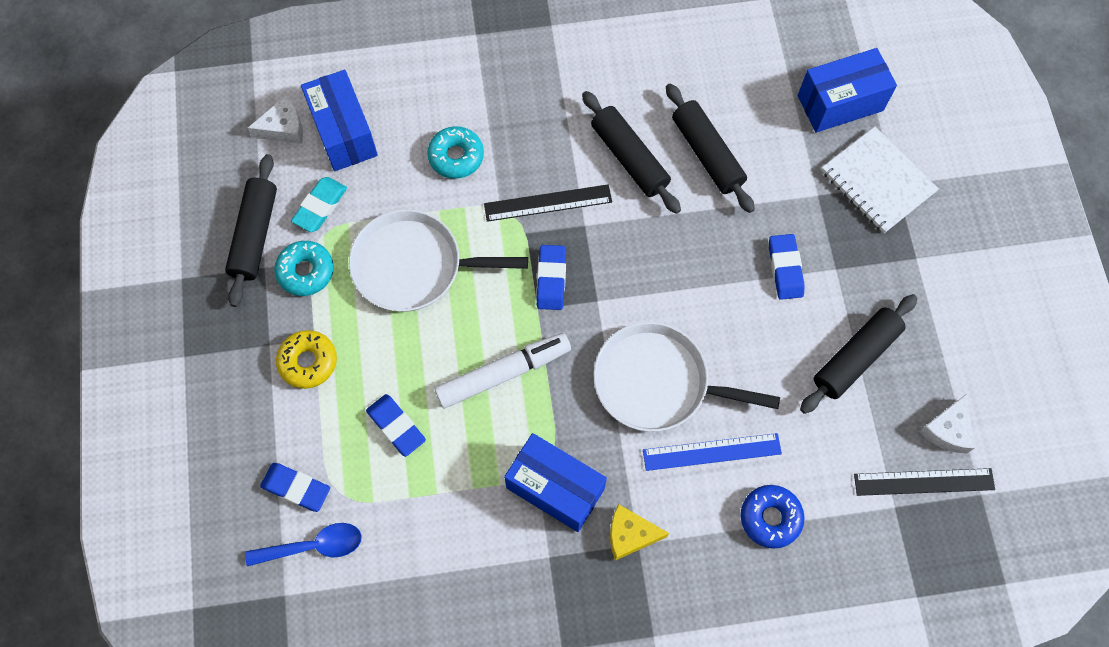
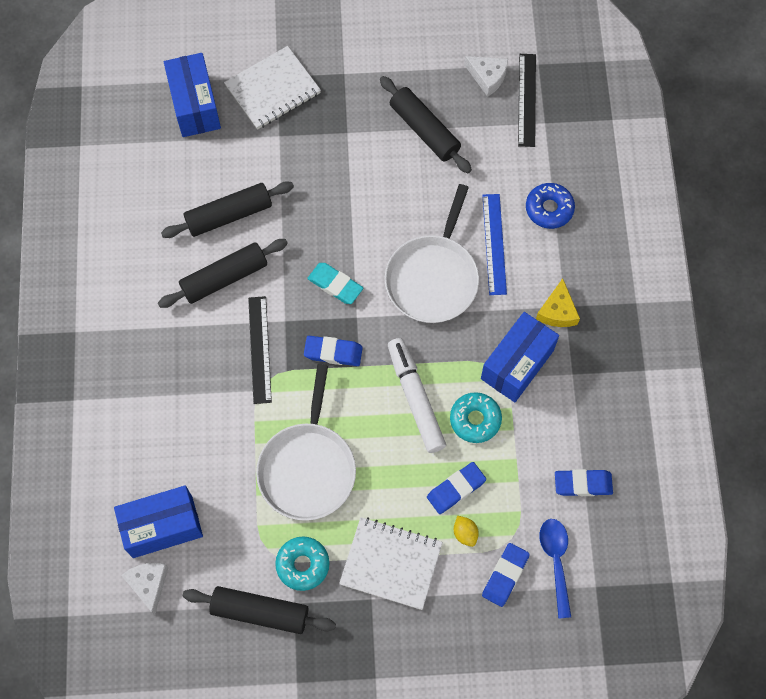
camera: 85 degrees left, 0 degrees up
yellow donut [276,330,337,389] -> white notebook [339,517,443,610]
turquoise eraser [291,177,347,232] -> turquoise eraser moved to [307,263,363,304]
turquoise donut [427,126,484,179] -> turquoise donut moved to [450,392,502,443]
blue eraser [769,234,805,300] -> blue eraser moved to [555,469,613,496]
none -> yellow lemon [454,516,479,547]

